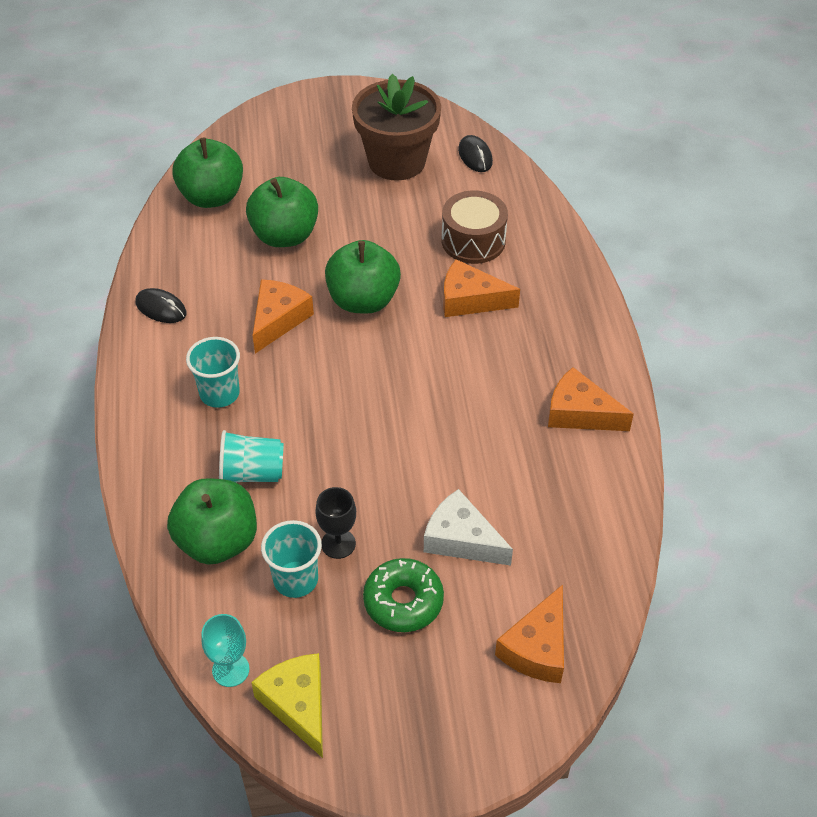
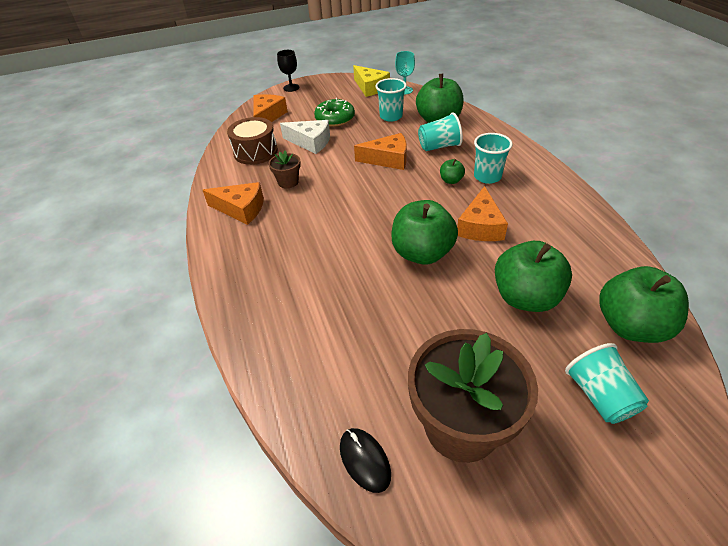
camera: 170 degrees right, 5 degrees down
black mouse [135,288,187,323] -> none
black goblet [316,487,356,559] -> black goblet moved to [277,50,299,92]
brown drum [442,190,508,264] -> brown drum moved to [227,117,278,165]
orange cheese [443,259,520,317] -> orange cheese moved to [354,133,407,170]
none -> brown flower pot [269,150,301,188]
none -> green apple [440,159,465,184]
none -> turquoise cup [565,343,649,424]

